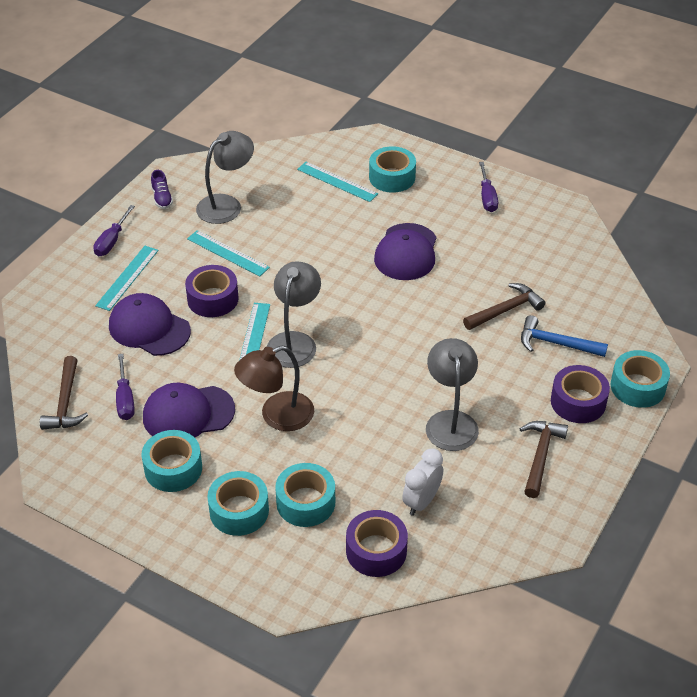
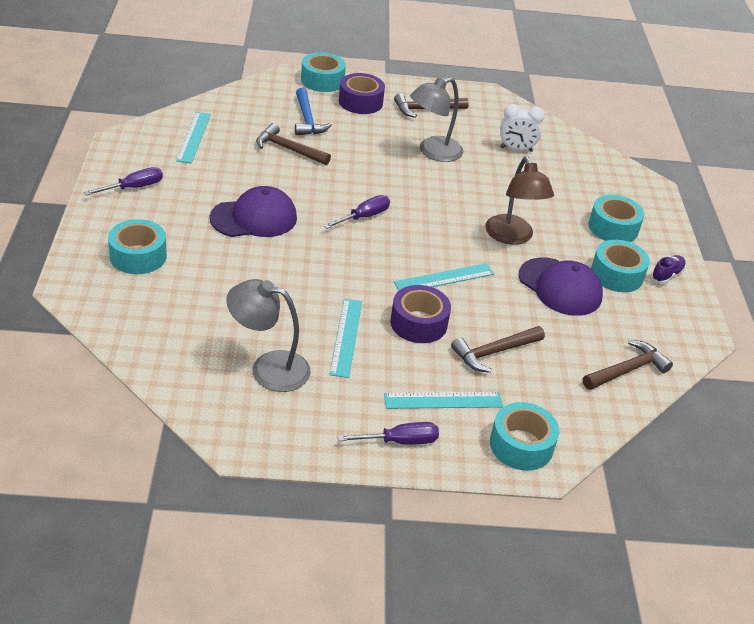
camera: 125 degrees left, 5 degrees down
purple cap [109,293,191,356] -> brown hammer [451,326,545,373]
purple screwdriver [116,354,135,420] -> purple screwdriver moved to [324,195,390,229]
purple shoe [151,170,173,209] -> purple shoe moved to [651,255,686,284]
brown lamp [234,345,314,431] -> brown lamp turned 45 degrees clockwise [485,157,554,245]
grey lamp [267,261,321,368] -> none
turquoise tape [275,463,335,527] -> turquoise tape moved to [490,402,559,471]
turquoise ruler [297,162,378,202] -> turquoise ruler moved to [176,112,211,163]
purple tape [346,510,408,577] -> none

